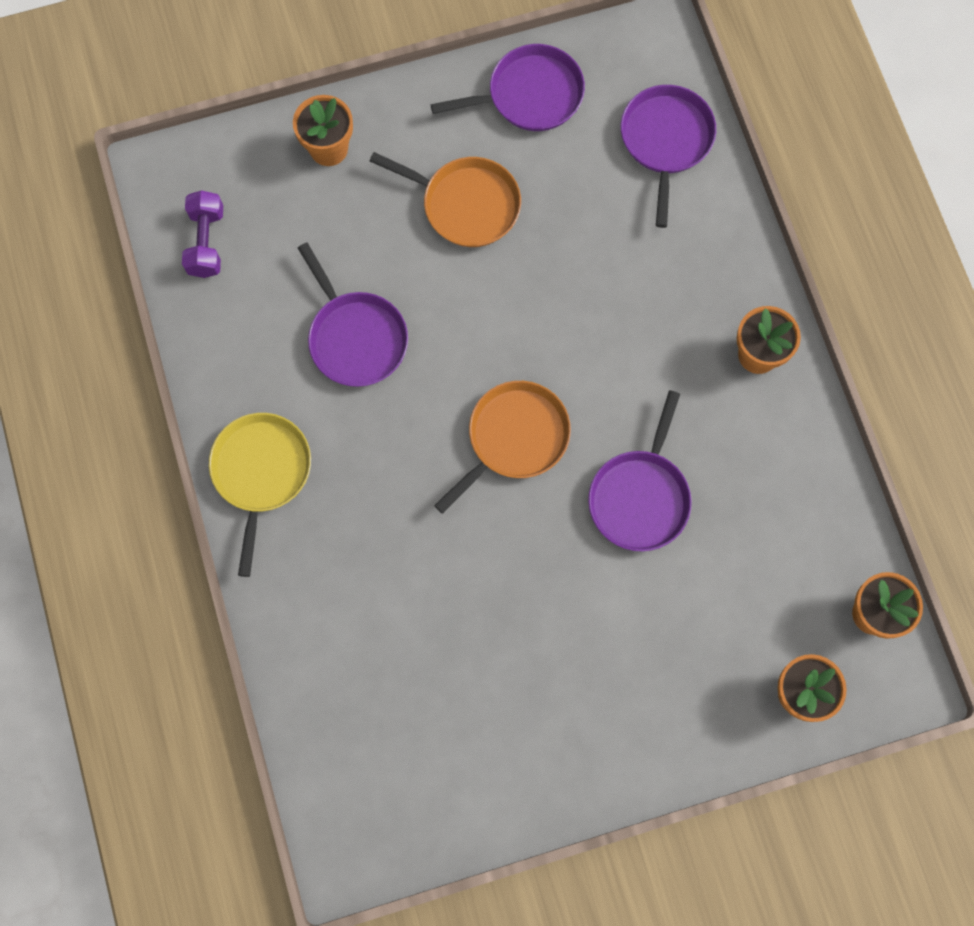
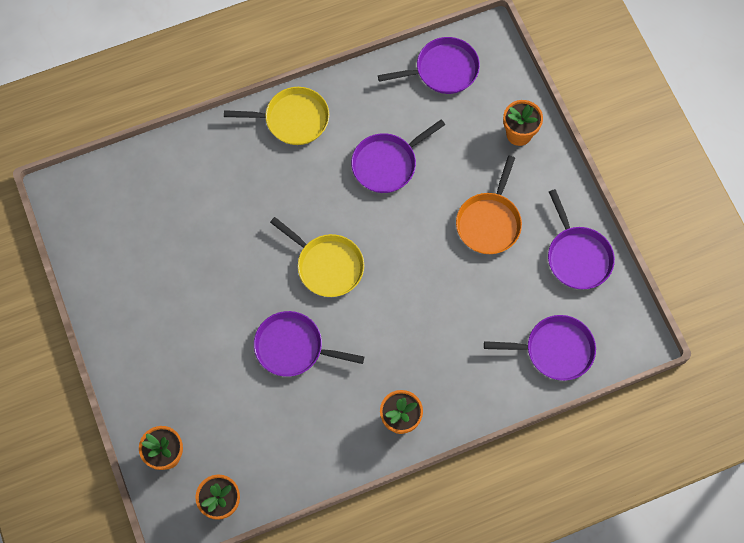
camera: 85 degrees right, 5 degrees down
purple dumbbell [182,190,223,278] -> purple pan [378,37,480,94]
orange pan [434,381,571,514] -> yellow pan [270,217,364,297]

